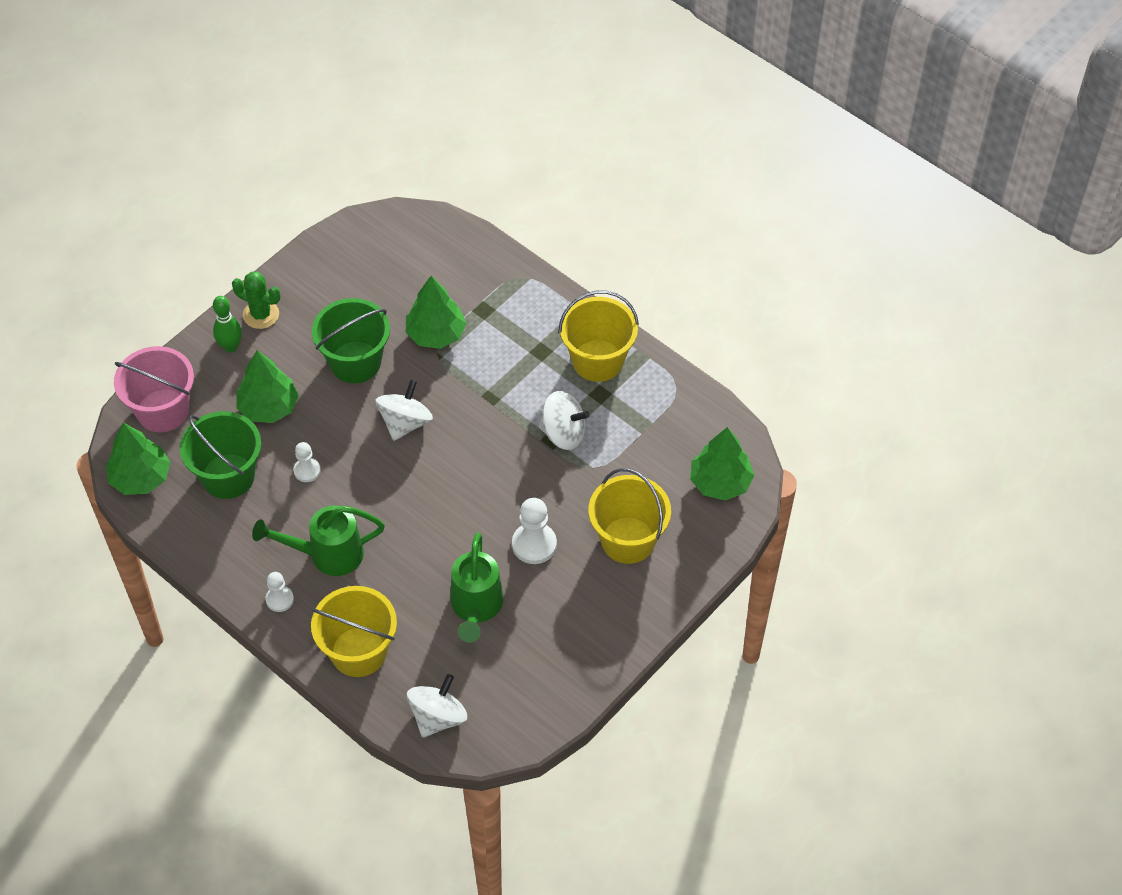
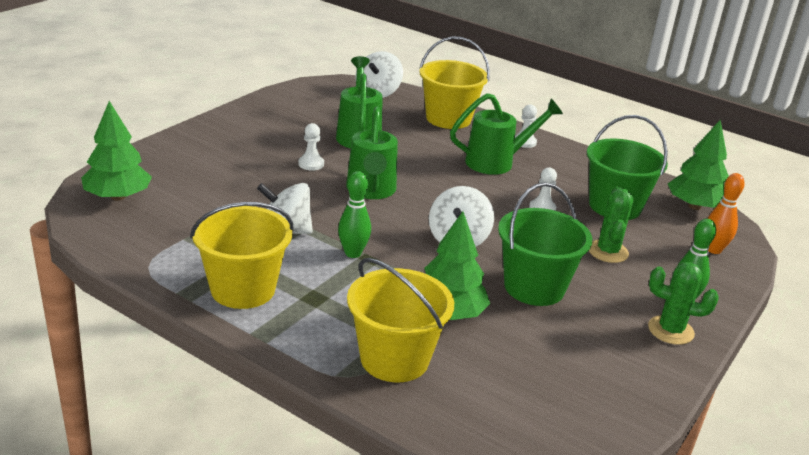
camera: 170 degrees right, 25 degrees down
pink bucket [114,346,194,432] -> orange bowling pin [707,173,745,254]
green tree [237,351,299,423] -> green cactus [589,186,633,263]
white pawn [512,498,557,564] -> white pawn [298,123,324,171], size x0.61
yellow bucket [588,468,671,564] -> yellow bucket moved to [347,258,454,382]
none -> green bowling pin [338,171,371,258]
none -> green watering can [346,106,398,199]

